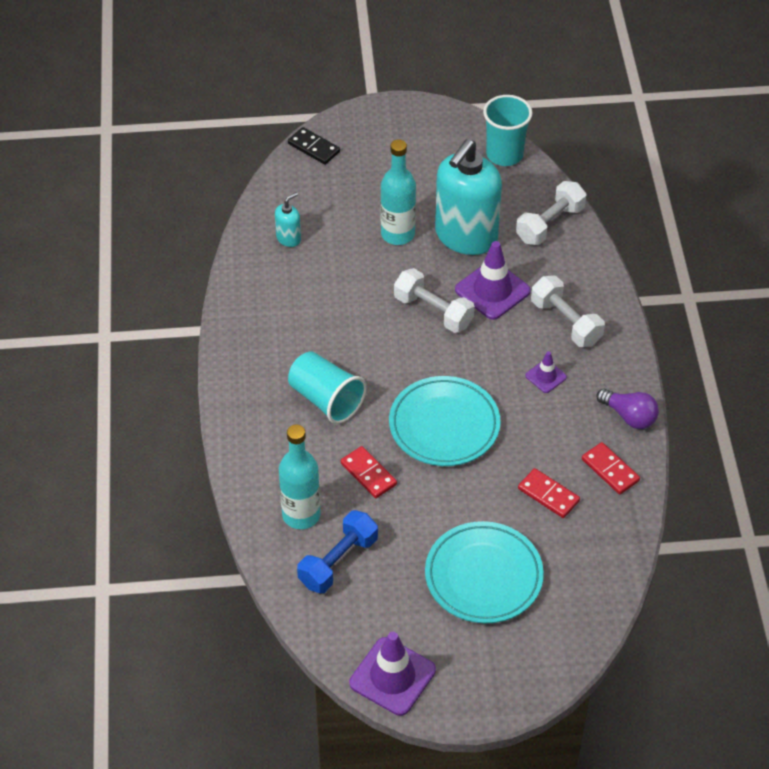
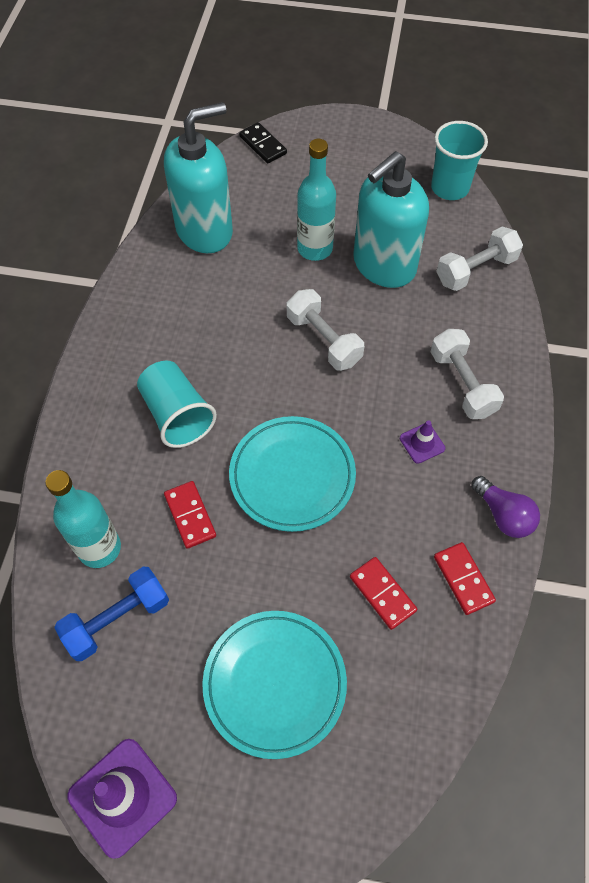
camera: 15 degrees right, 10 degrees up
turquoise soap dispenser [275,192,301,247] -> turquoise soap dispenser [164,102,233,253], size x2.38
purple traffic cone [455,241,531,320] -> none

